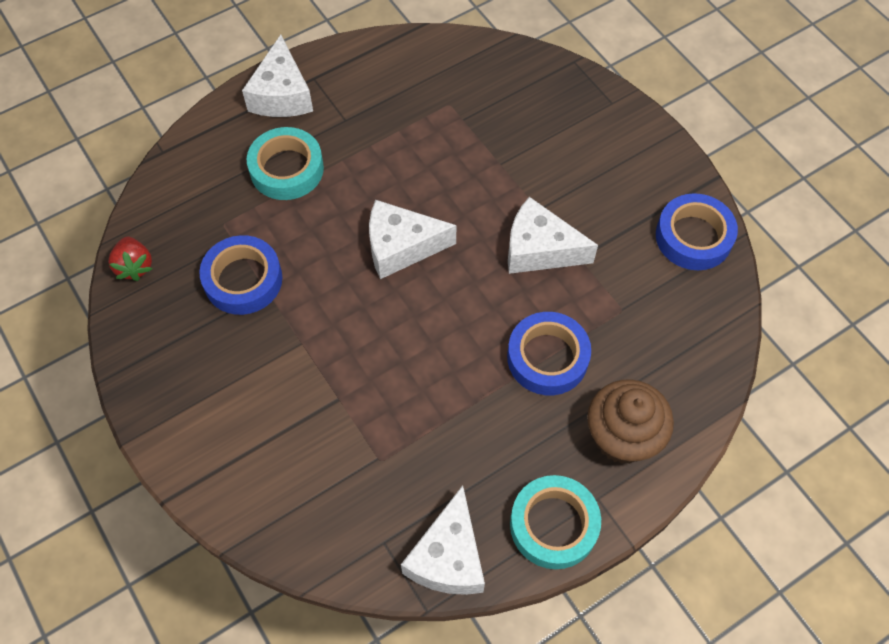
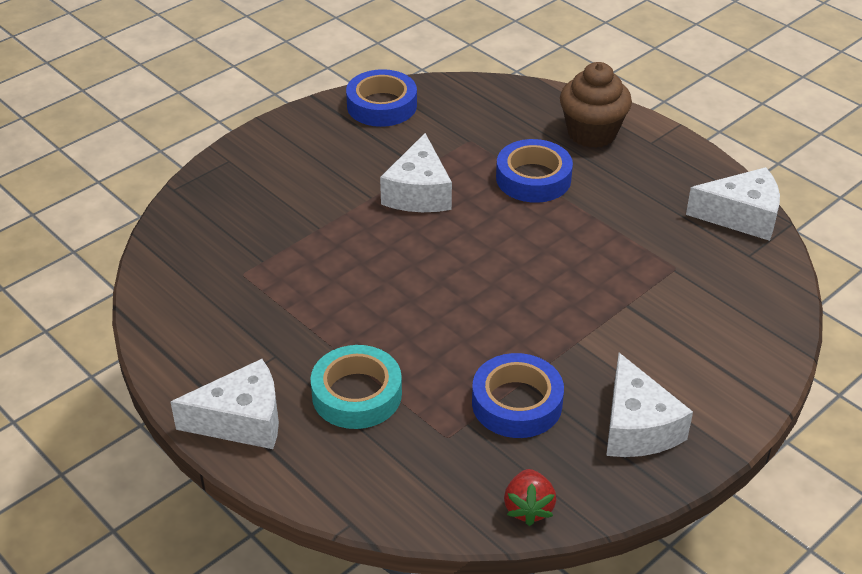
camera: 100 degrees left, 20 degrees down
red strawberry [108,236,152,281] -> red strawberry turned 120 degrees clockwise [504,469,556,526]
white cheese [369,200,457,279] -> white cheese moved to [606,353,693,457]
turquoise tape [510,475,601,569] -> none

